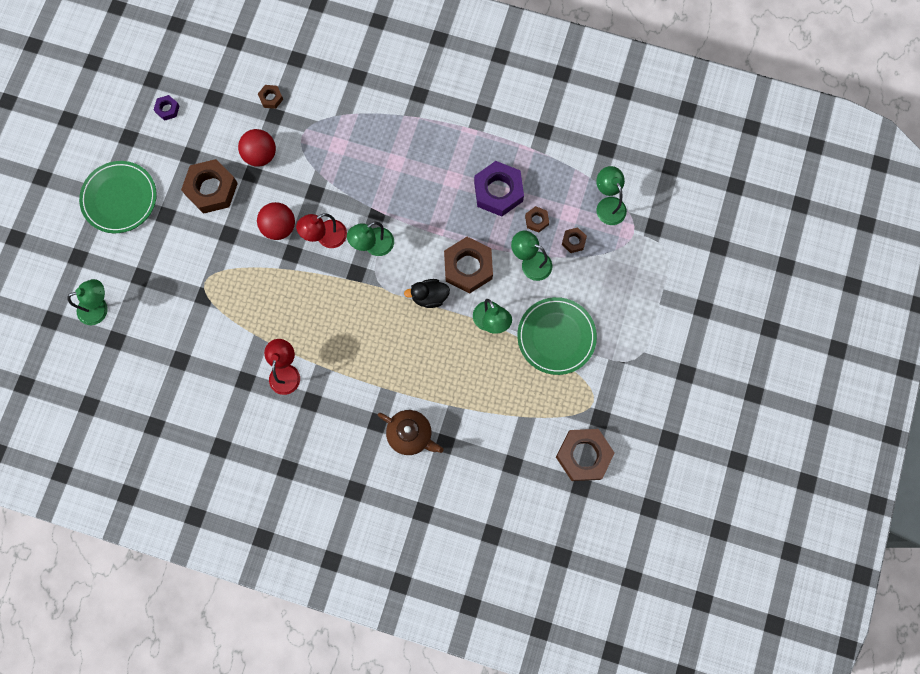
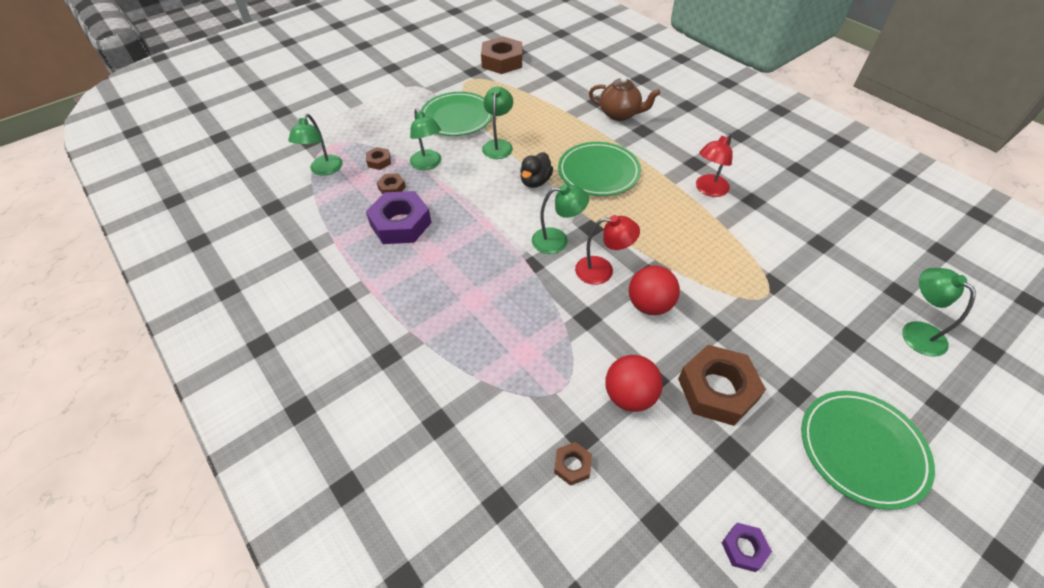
camera: 145 degrees left, 25 degrees down
green lamp [67,279,108,325] -> green lamp turned 45 degrees clockwise [902,268,976,357]
brown teapot [377,410,444,455] -> brown teapot turned 135 degrees clockwise [589,76,660,121]
black duck [404,279,450,308] -> black duck turned 90 degrees clockwise [520,152,553,188]
brown nut [444,237,493,293] -> none
none -> green plate [558,142,641,196]

